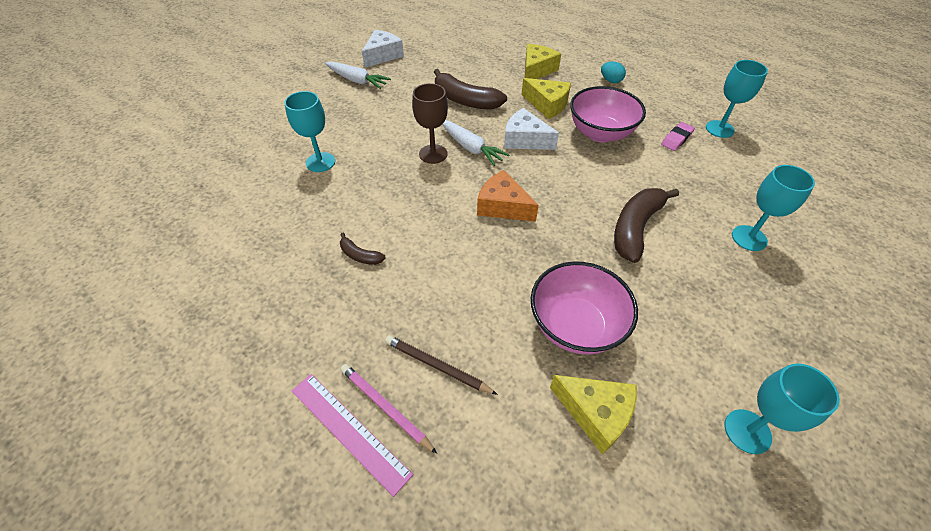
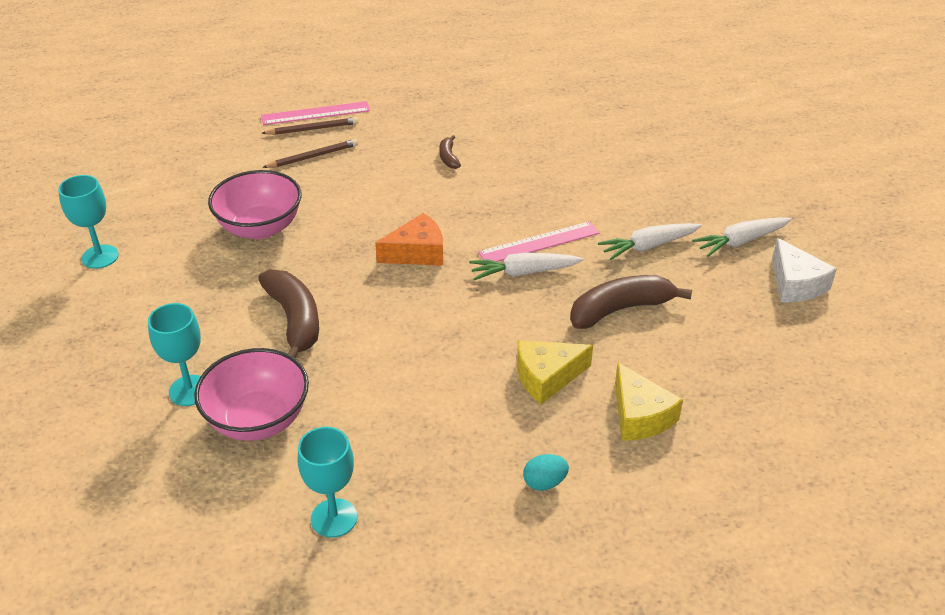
camera: 125 degrees right, 10 degrees down
turquoise goblet [284,91,335,172] -> none
brown banana [340,233,386,265] -> brown banana turned 75 degrees counterclockwise [439,135,461,169]
pink pencil [341,364,437,454] -> brown pencil [262,117,359,135]
brown goblet [412,83,448,164] -> pink ruler [478,221,599,262]
white cheese [504,108,559,150] -> none
yellow cheese [550,375,637,454] -> none
pink bowl [570,86,646,143] -> pink bowl moved to [194,348,309,441]
pink eraser [661,122,695,151] -> none
none -> white carrot [598,223,702,260]

